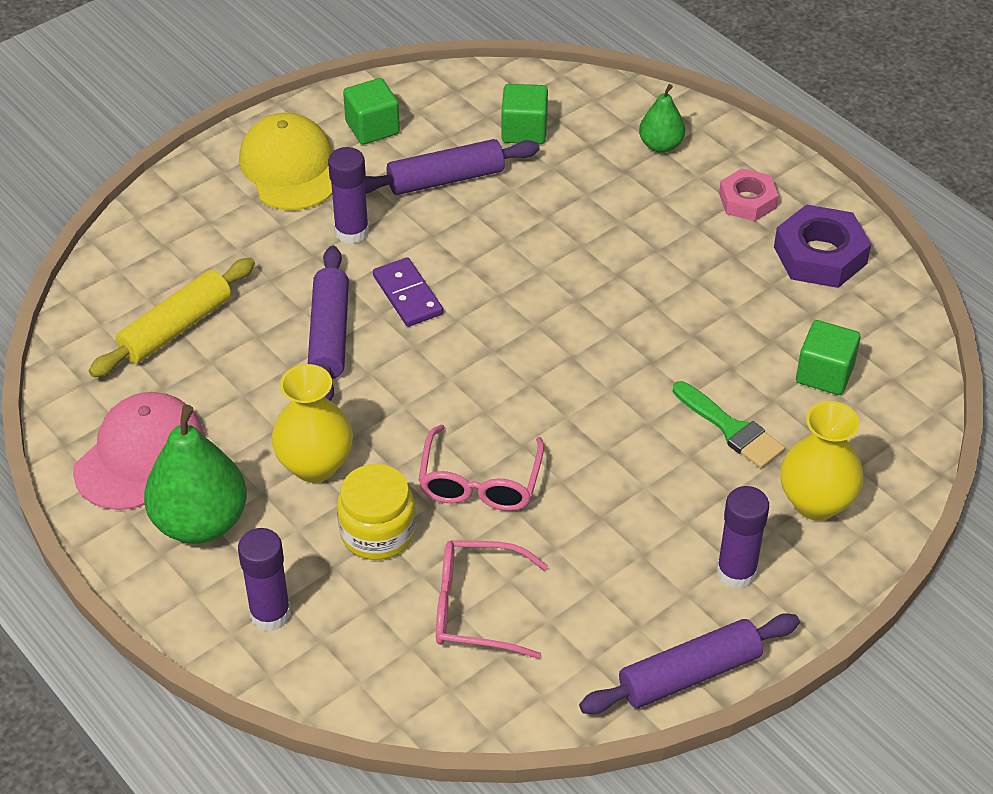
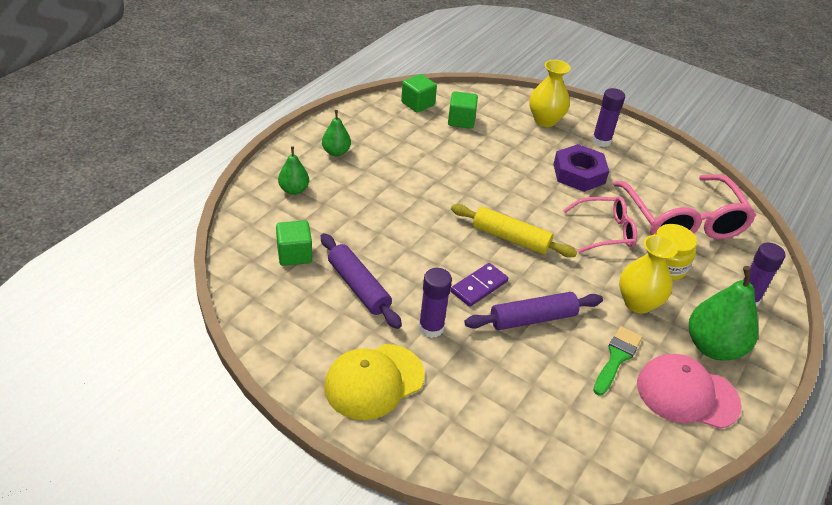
camera: 110 degrees left, 5 degrees down
yellow rolling pin [89,258,255,377] -> yellow rolling pin moved to [451,204,577,258]
green cube [343,78,400,144] -> green cube moved to [401,74,437,112]
pink glasses [436,540,548,659] -> pink glasses [613,174,756,239], size x1.73
purple rolling pin [579,613,800,714] -> none
green brush [673,381,785,468] -> green brush moved to [593,326,642,396]
pink nut [719,168,779,221] -> green pear [322,110,351,156]
purple nut [774,204,871,288] -> purple nut moved to [553,144,609,192]

